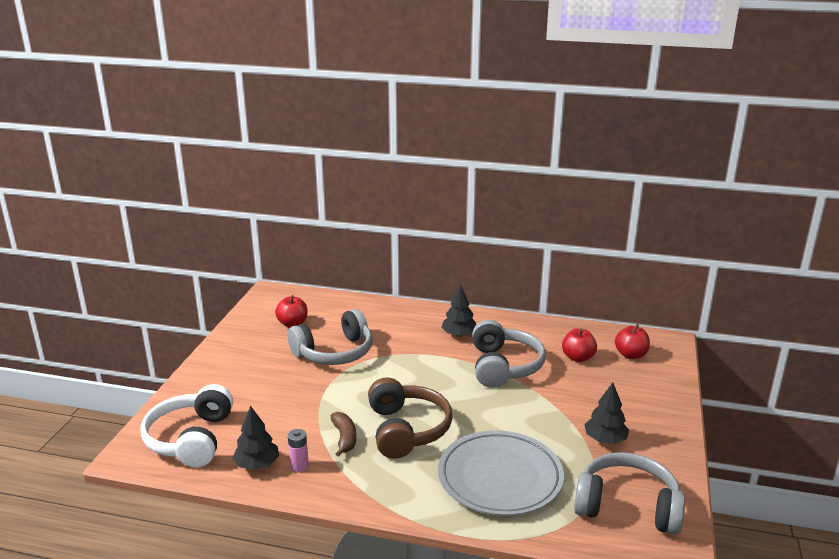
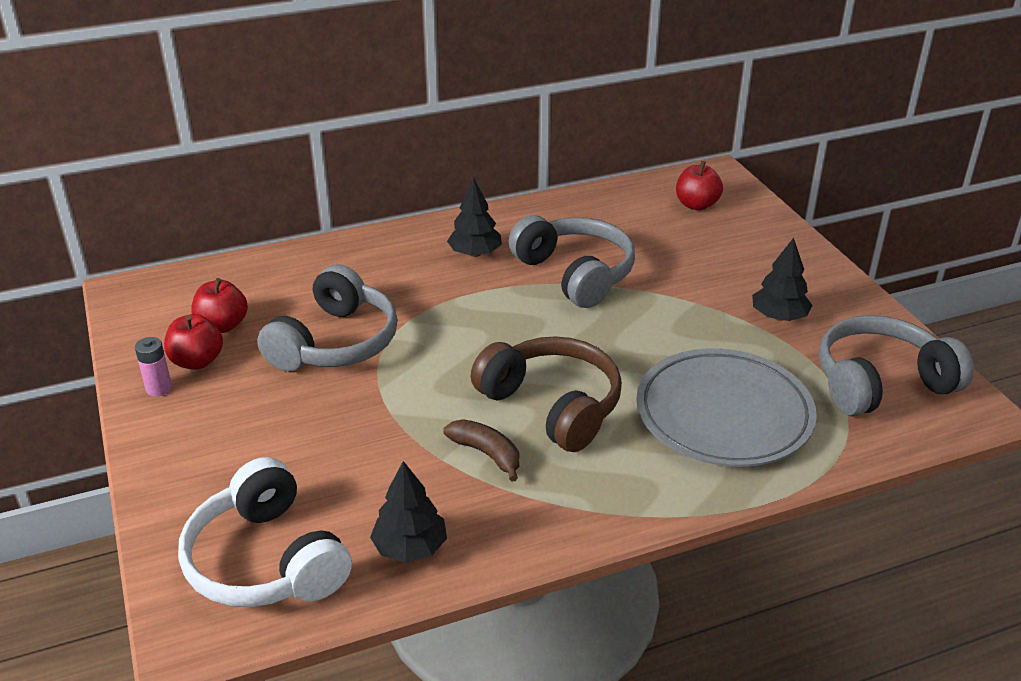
camera: 35 degrees left, 10 degrees up
pink battery [288,429,309,472] -> pink battery moved to [135,337,172,397]
red apple [562,328,597,362] -> red apple moved to [164,314,223,370]

